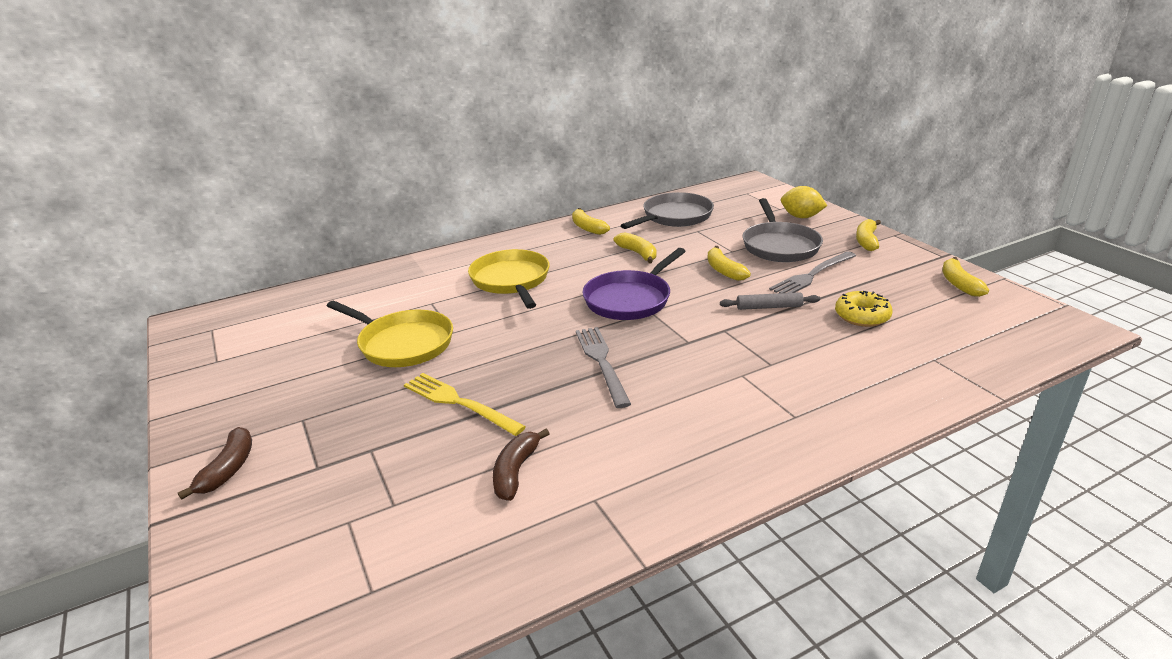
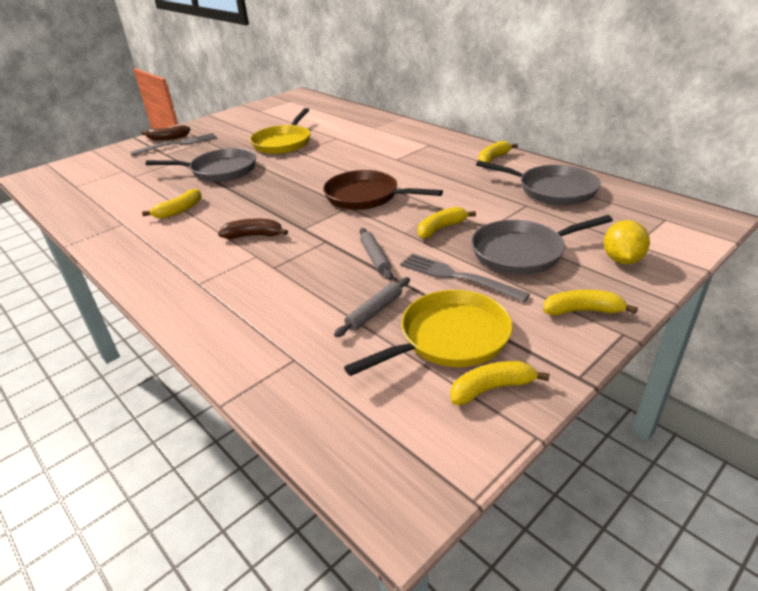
camera: 75 degrees right, 5 degrees up
yellow fork [404,373,526,436] -> grey pan [146,148,256,182]
yellow pan [468,249,549,309] -> yellow pan moved to [344,290,513,376]
brown banana [493,429,550,501] -> brown banana moved to [218,218,288,239]
grey fork [576,327,631,408] -> grey fork moved to [130,133,217,156]
purple pan [582,248,686,320] -> brown pan [323,170,443,210]
yellow banana [613,232,657,263] -> yellow banana moved to [142,188,202,219]
yellow donut [835,291,892,327] -> grey rolling pin [334,277,410,337]

